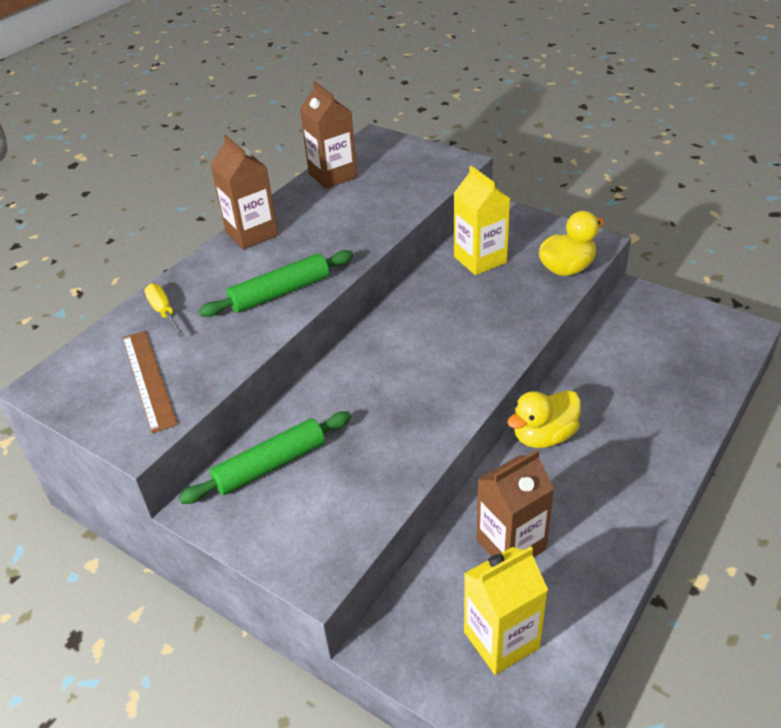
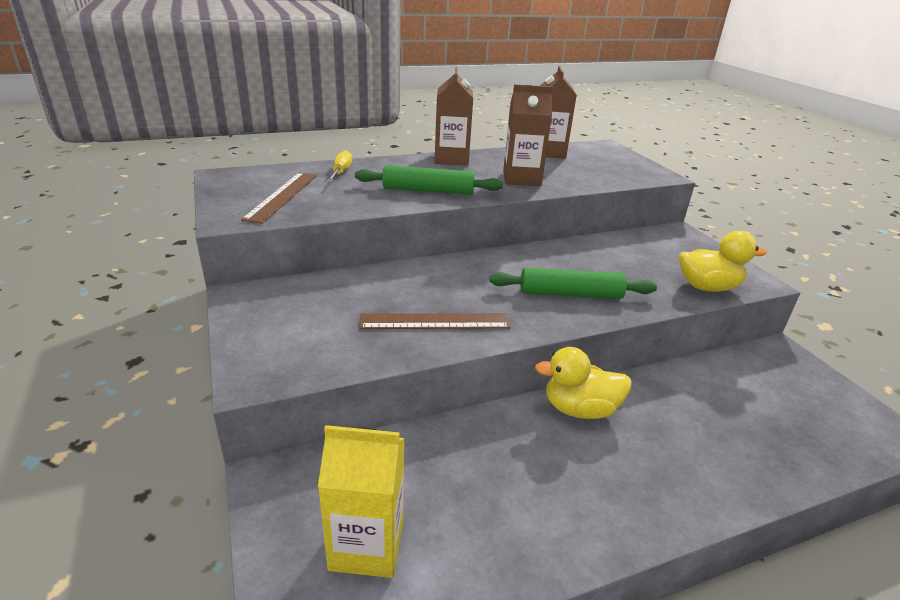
camera: 30 degrees right, 10 degrees down
green rolling pin [179,411,351,504] -> green rolling pin moved to [489,268,657,299]
yellow carton [453,166,510,275] -> none
brown carton [477,450,554,557] -> brown carton moved to [503,84,553,186]
none -> brown ruler [359,313,511,329]

